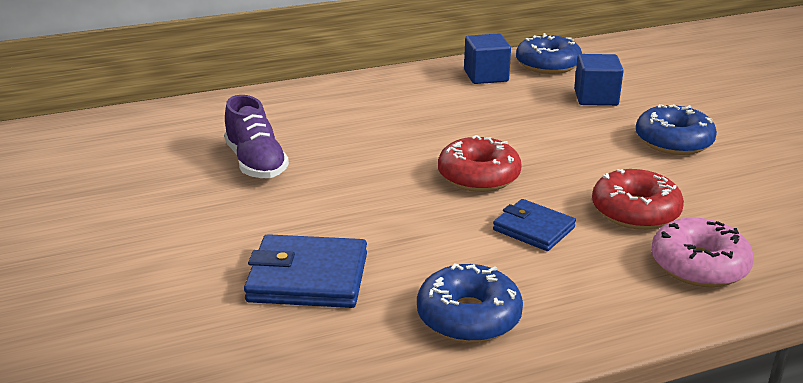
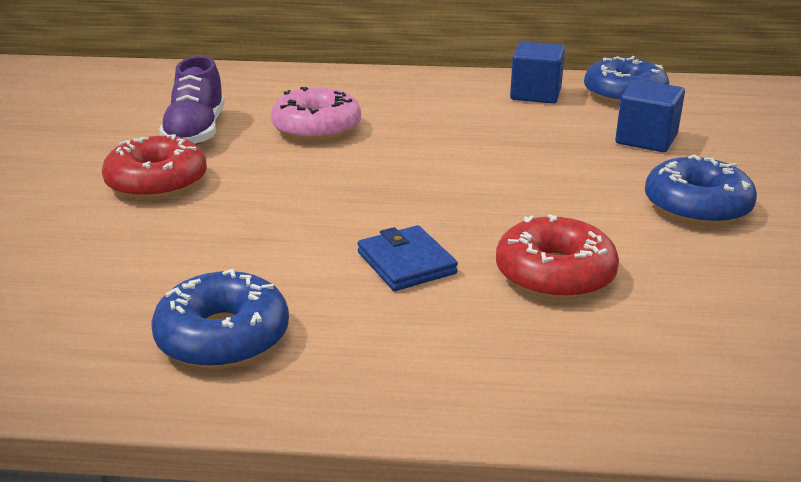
camera: 25 degrees right, 0 degrees up
blue wallet [244,234,367,308] -> none
red donut [438,135,522,192] -> red donut moved to [102,134,207,200]
pink donut [651,217,754,287] -> pink donut moved to [271,87,361,142]

